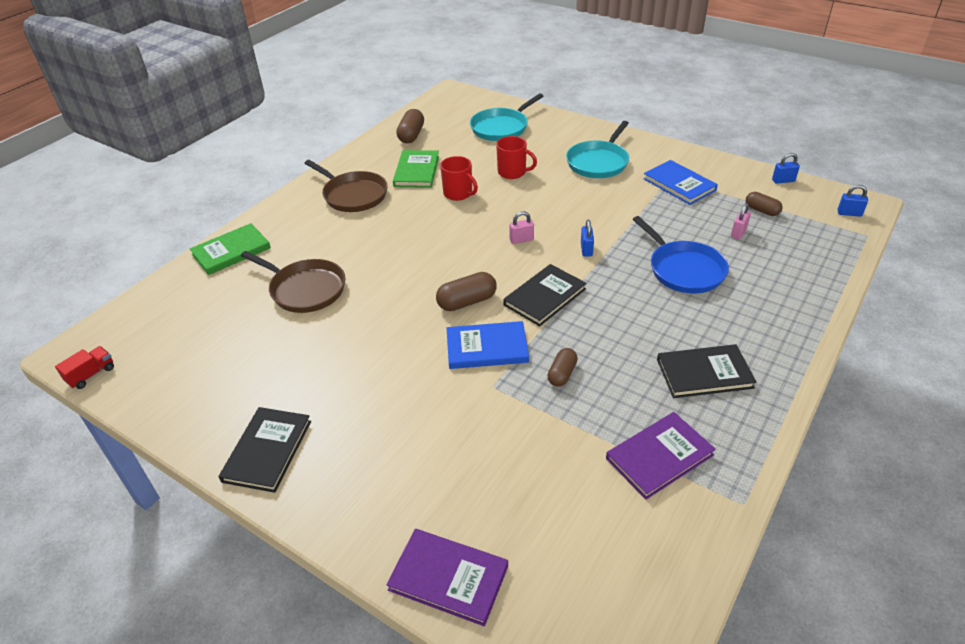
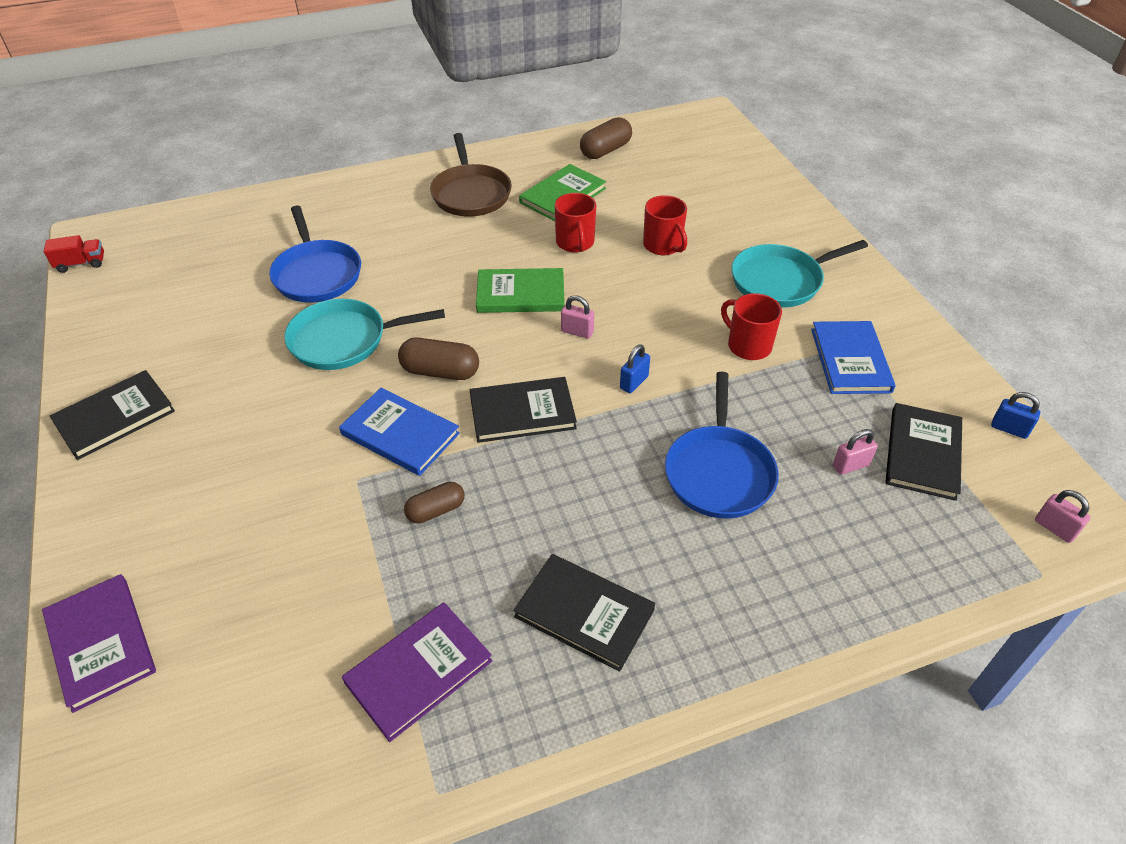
camera: 35 degrees right, 5 degrees up
green book [190,223,271,275] -> green book moved to [476,268,565,313]
brown pan [241,251,345,313] -> blue pan [269,206,361,303]
turquoise pan [470,93,543,141] -> turquoise pan moved to [284,299,445,370]
purple book [606,412,716,500] -> purple book turned 45 degrees counterclockwise [342,602,492,742]
brown capsule [746,192,783,216] -> black book [885,403,962,501]
blue padlock [837,185,868,217] -> pink padlock [1035,490,1091,543]
none -> red mug [721,293,782,360]

